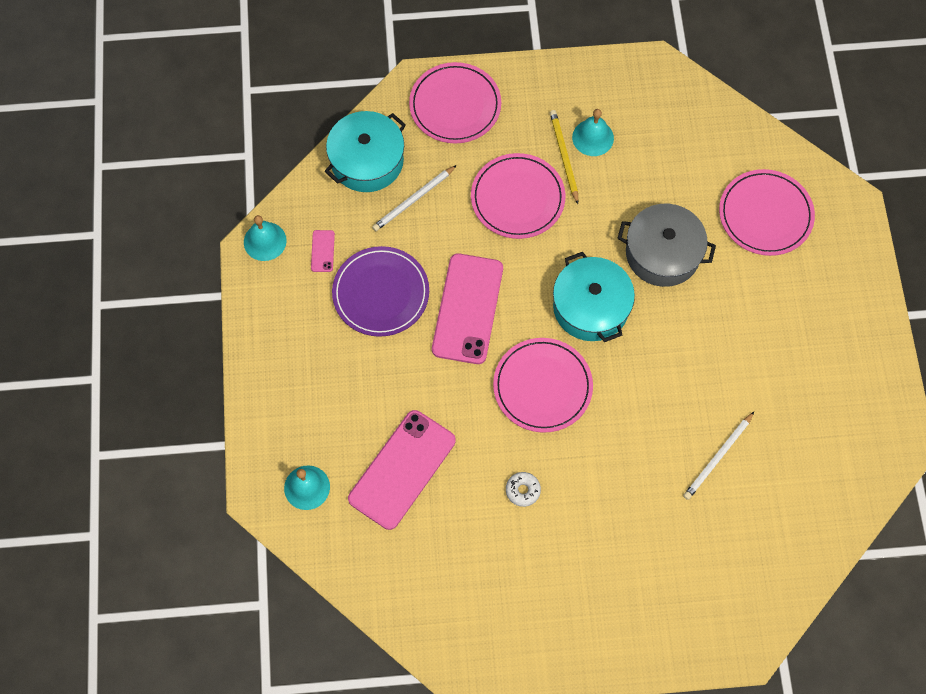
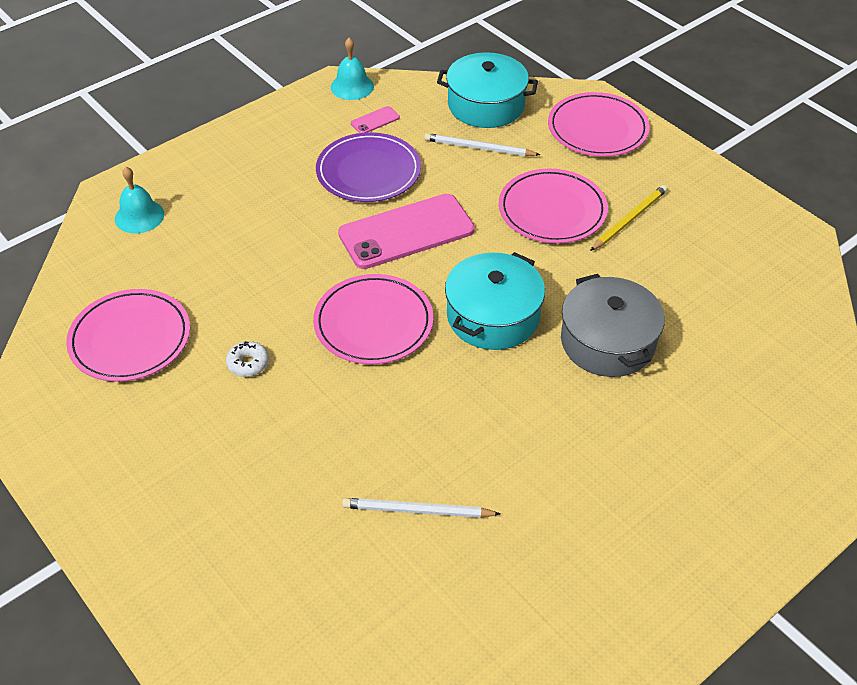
camera: 55 degrees right, 20 degrees down
pink phone [348,410,456,530] -> none
turquoise bell [572,109,614,156] -> none
pink plate [719,169,815,256] -> pink plate moved to [66,289,190,382]

